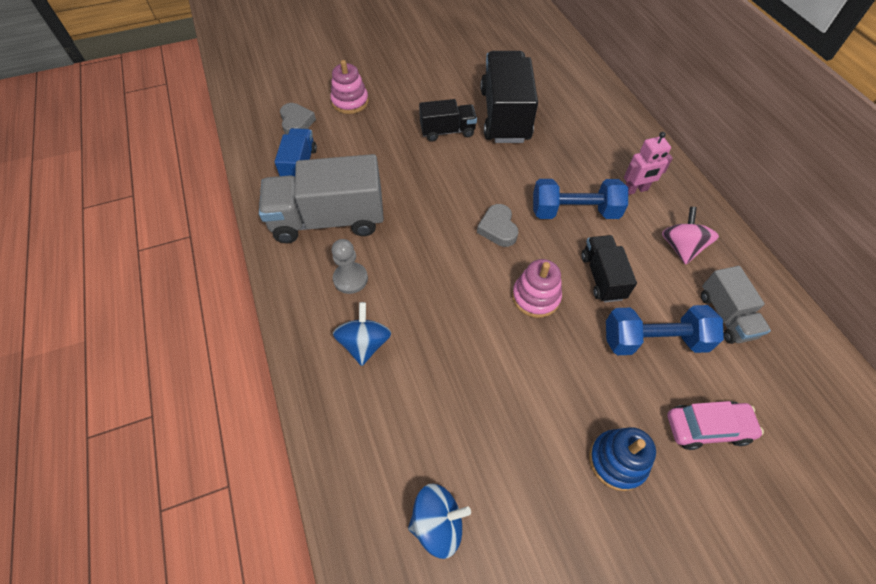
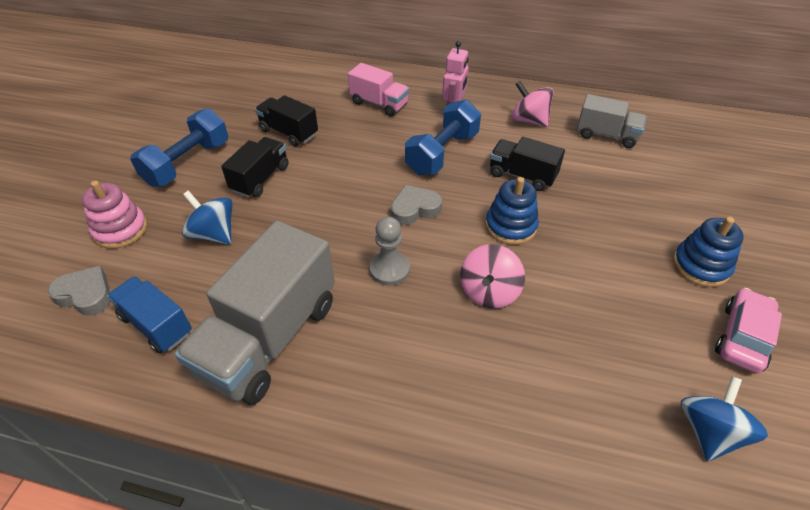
camera: 55 degrees left, 10 degrees down
grey pawn [332,239,368,294] -> grey pawn moved to [369,216,410,286]
blue spinning top [333,302,391,366] -> blue spinning top moved to [182,191,232,245]
grey heart [477,204,518,247] -> grey heart turned 135 degrees clockwise [391,185,442,225]
black truck [481,51,538,143] -> black truck [255,95,318,147], size x0.54
pink stacking toy [512,259,562,318] -> blue stacking toy [485,177,539,245]
blue dumbbell [606,305,724,355] -> blue dumbbell moved to [130,108,228,187]
pink car [667,401,764,450] -> pink car moved to [715,288,782,373]
none -> pink truck [348,63,409,116]
none -> pink spinning top [460,244,525,308]

